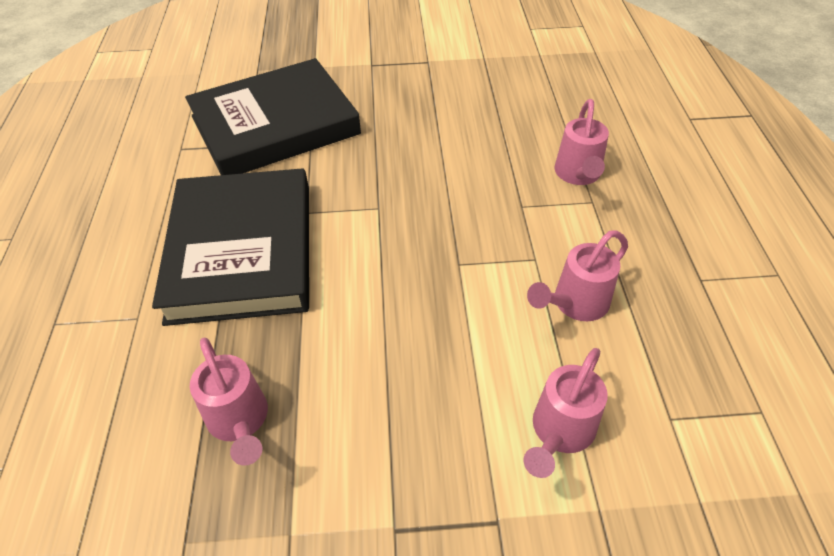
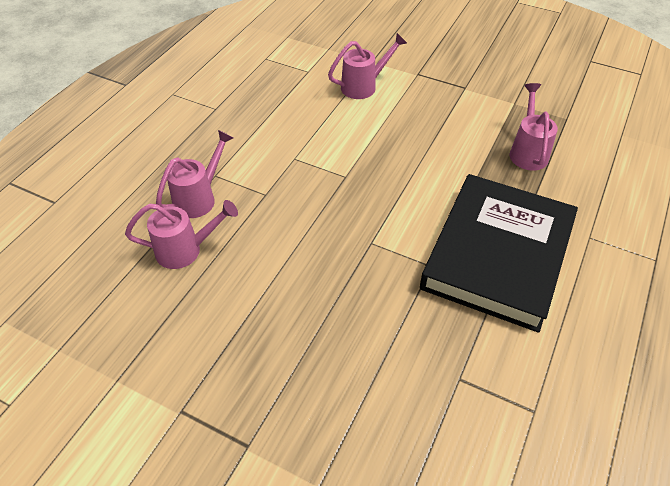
camera: 150 degrees left, 0 degrees up
black book [185,58,361,175] -> none
pink watering can [527,230,628,321] -> pink watering can moved to [125,200,238,269]

